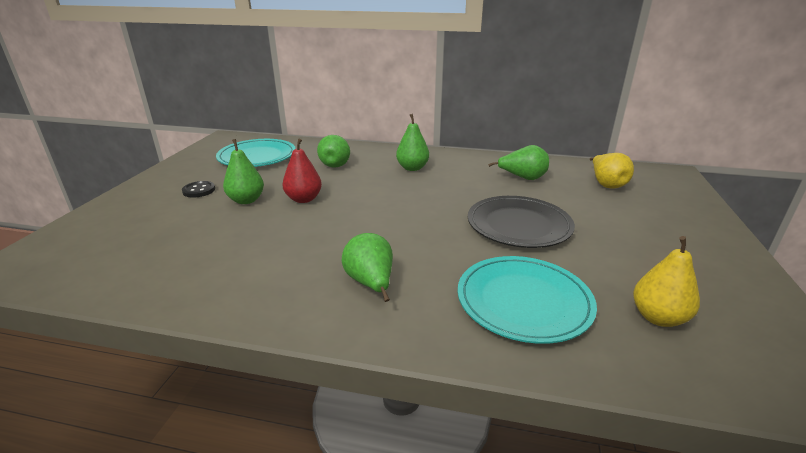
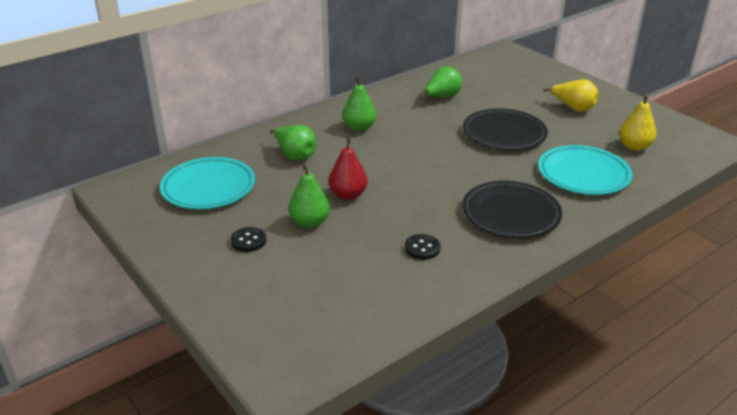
camera: 50 degrees left, 5 degrees up
green pear [342,233,393,302] -> black plate [462,181,562,239]
yellow pear [590,153,634,189] -> yellow pear moved to [543,79,598,112]
none -> black button [405,234,441,260]

